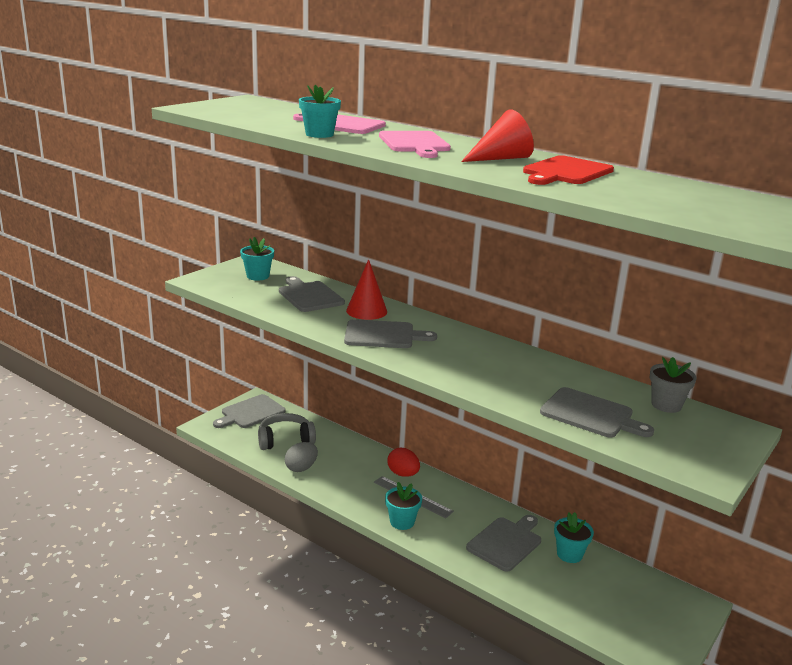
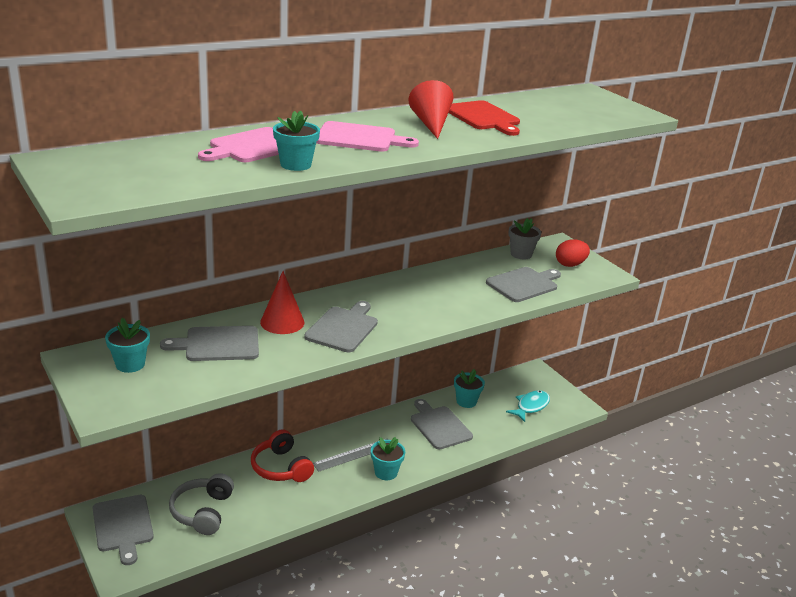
camera: 70 degrees left, 5 degrees up
grey egg [285,442,318,472] -> none
red egg [387,448,420,477] -> red egg moved to [556,240,590,267]
none -> red headphones [251,429,314,482]
none -> turquoise fish [506,390,550,422]

